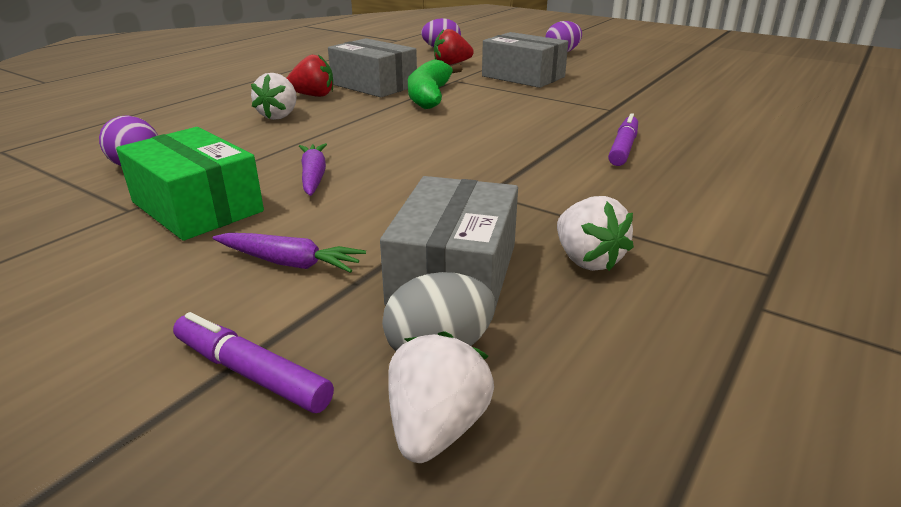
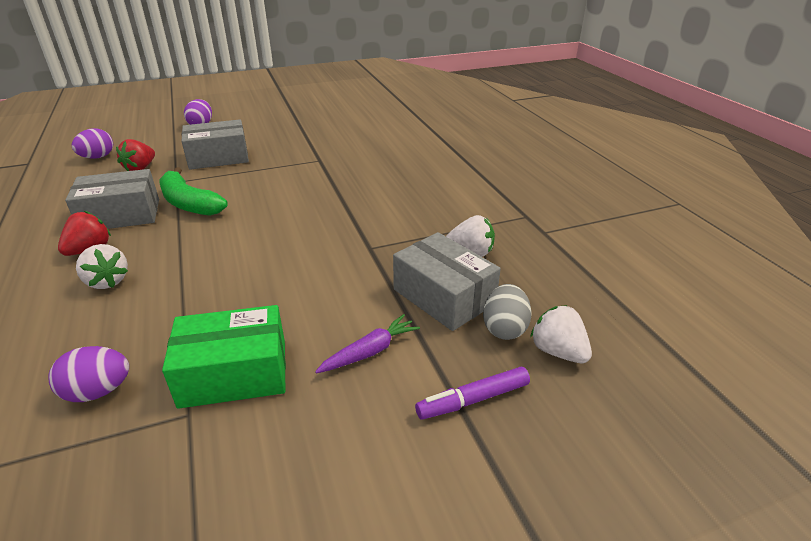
camera: 55 degrees left, 5 degrees up
purple carrot [299,143,327,196] -> none
purple marker [608,113,638,166] -> none

